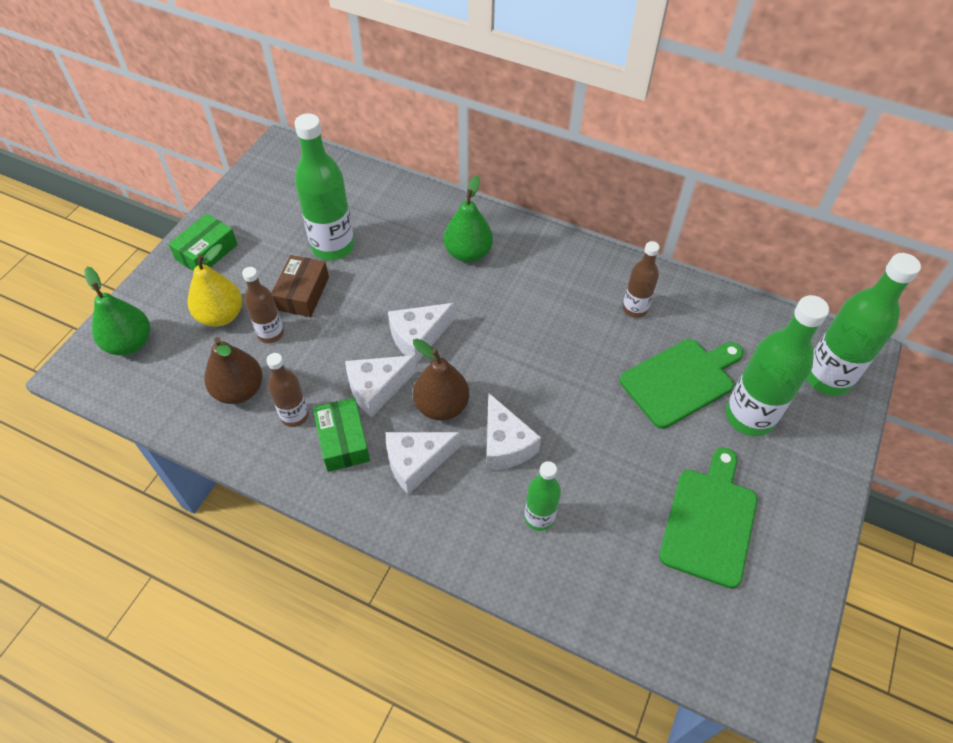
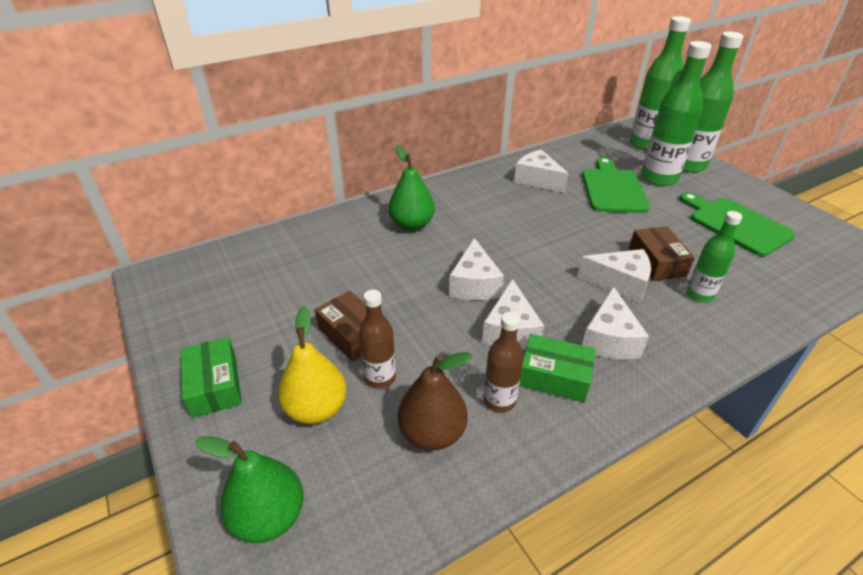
camera: 55 degrees left, 15 degrees down
green bottle [294,113,354,260] -> green bottle moved to [682,31,744,173]
brown pear [413,338,469,421] -> none
brown bottle [622,241,660,318] -> white cheese [514,149,568,193]
none -> brown box [629,226,695,281]

